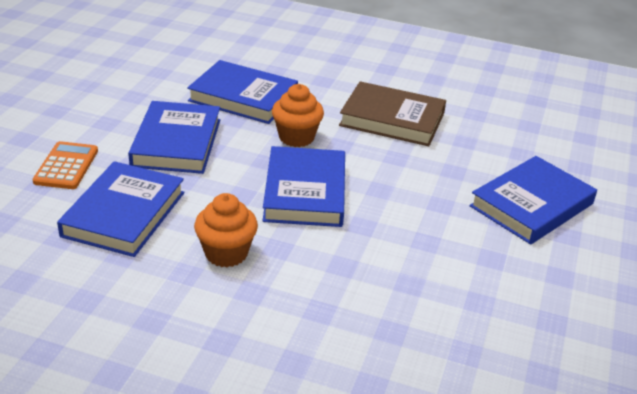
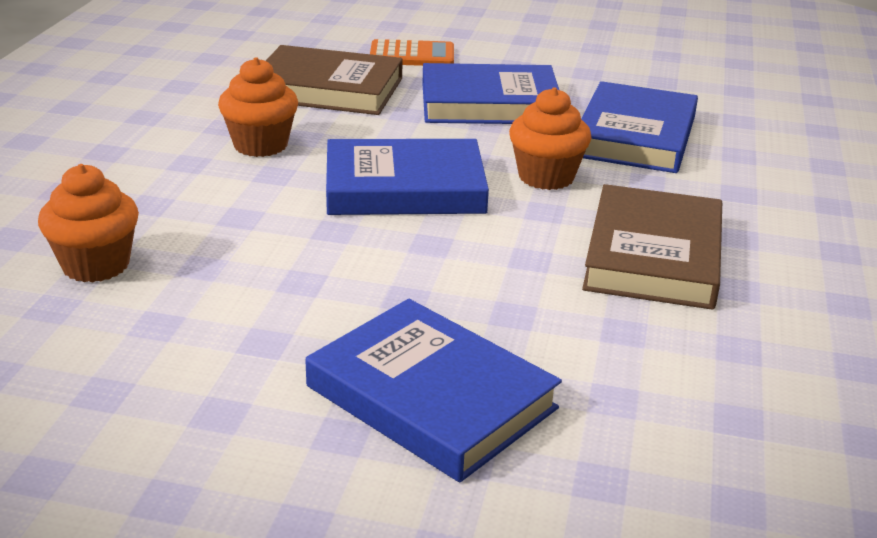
camera: 85 degrees right, 5 degrees down
blue book [57,161,184,257] -> brown book [266,45,403,115]
none -> orange cupcake [38,164,139,283]

